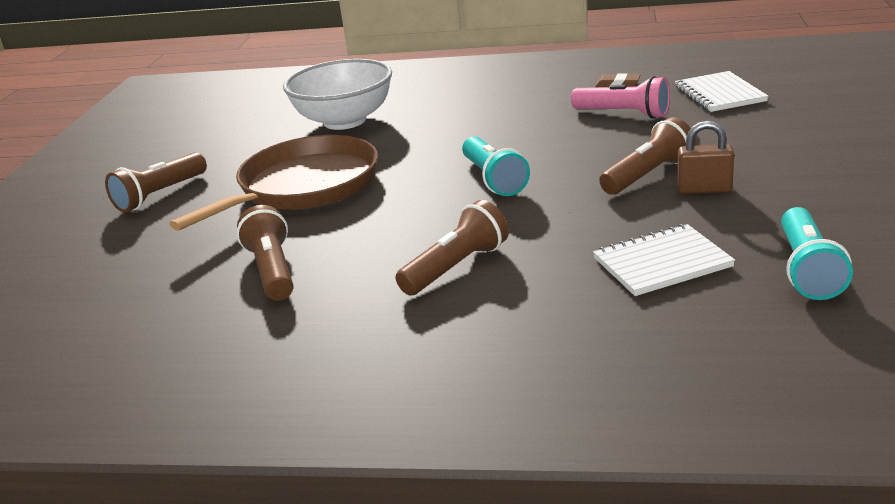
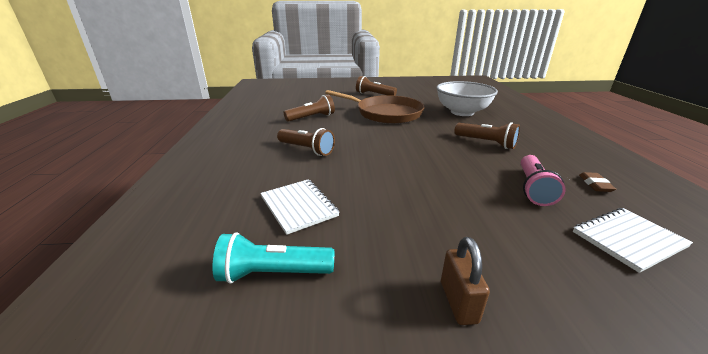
camera: 75 degrees right, 0 degrees up
turquoise flashlight [462,136,530,196] -> none
brown flashlight [599,117,696,195] -> brown flashlight moved to [454,122,520,149]
brown padlock [677,121,734,194] -> brown padlock moved to [441,237,490,325]

